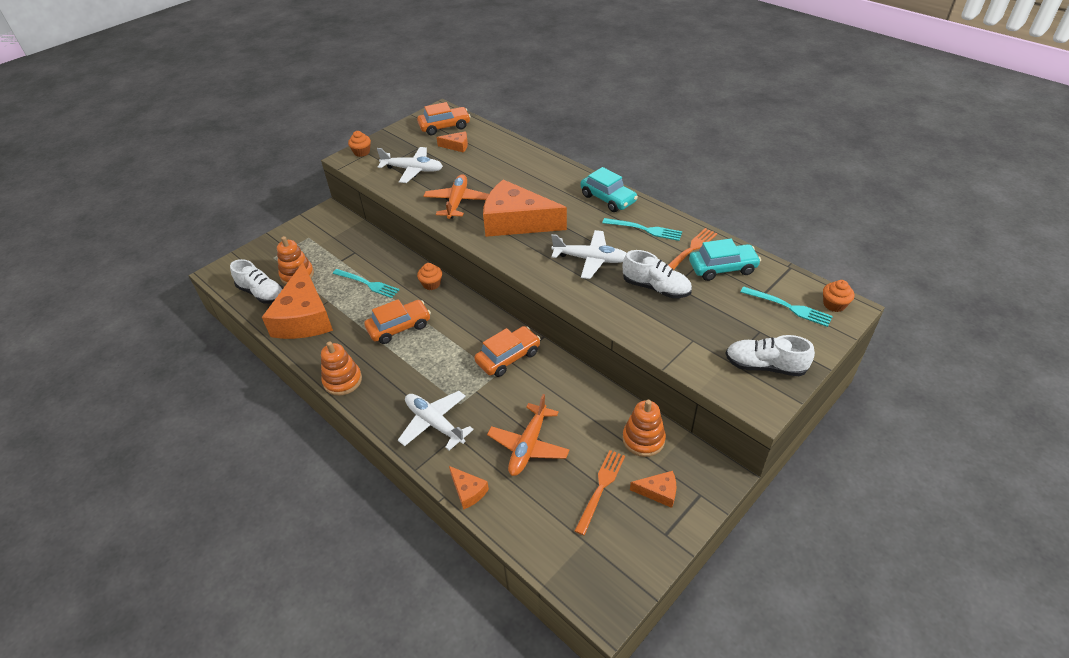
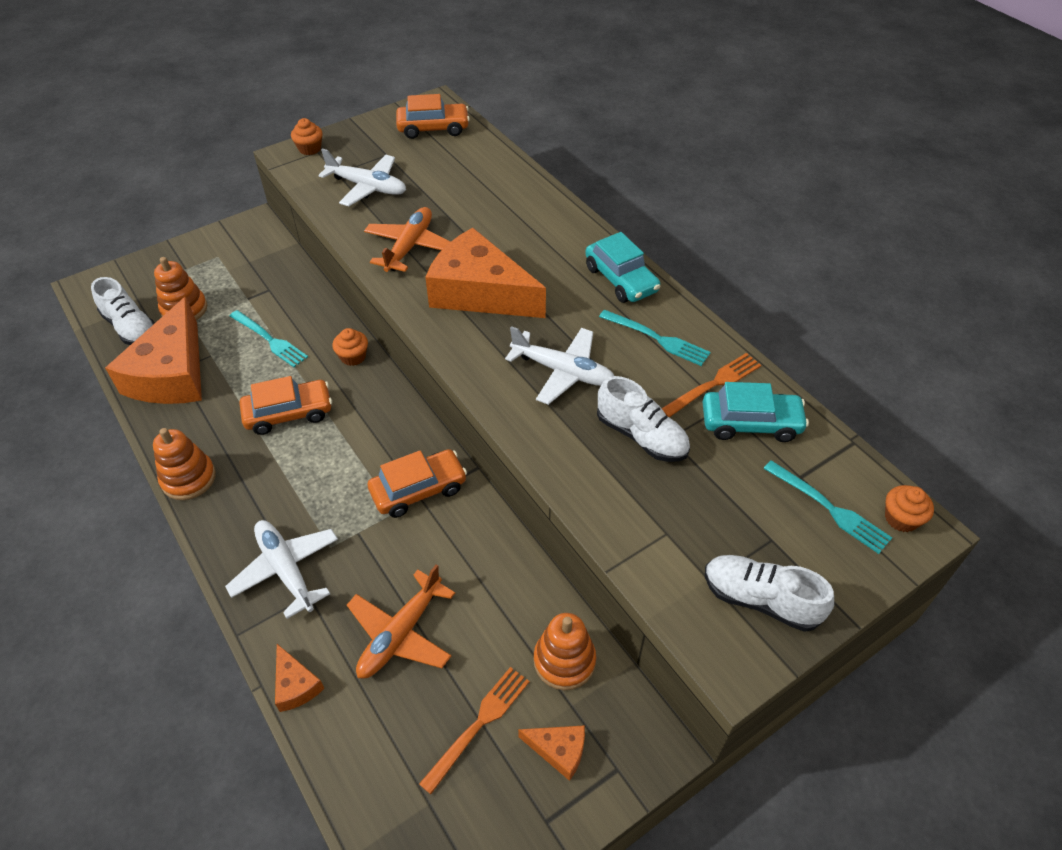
camera: 10 degrees right, 5 degrees up
orange cheese [436,131,468,153] -> none

